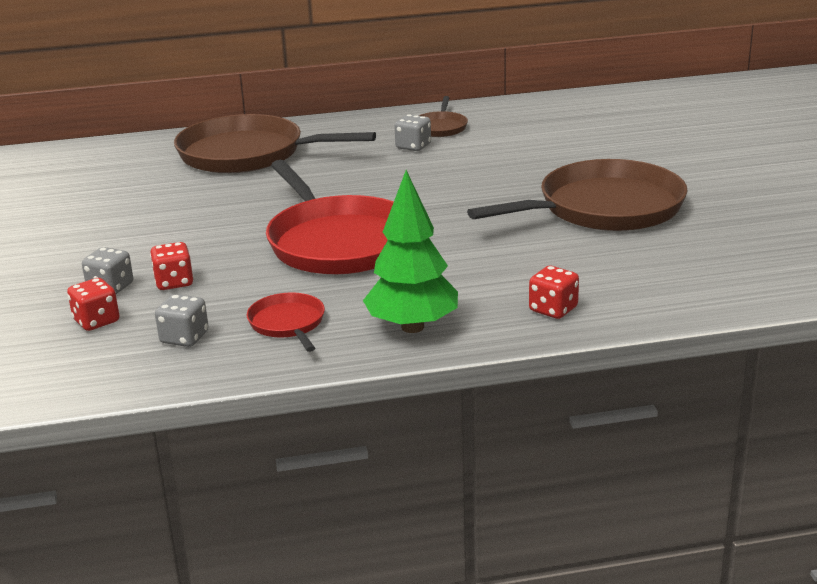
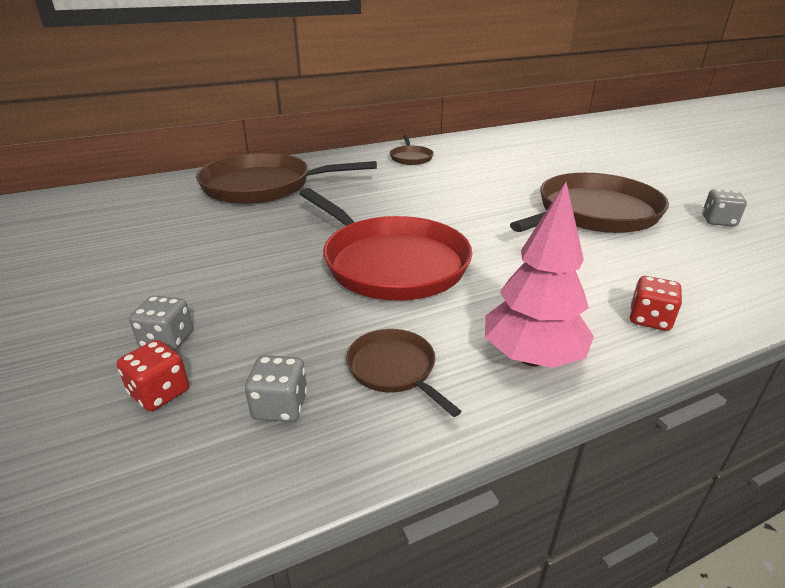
camera: 15 degrees left, 5 degrees up
red dice [150,242,194,290] -> none
red pan [247,293,325,352] -> brown pan [346,329,462,417]
green tree [363,170,458,333] -> pink tree [485,182,594,368]
grey dice [395,114,431,151] -> grey dice moved to [702,189,747,227]

